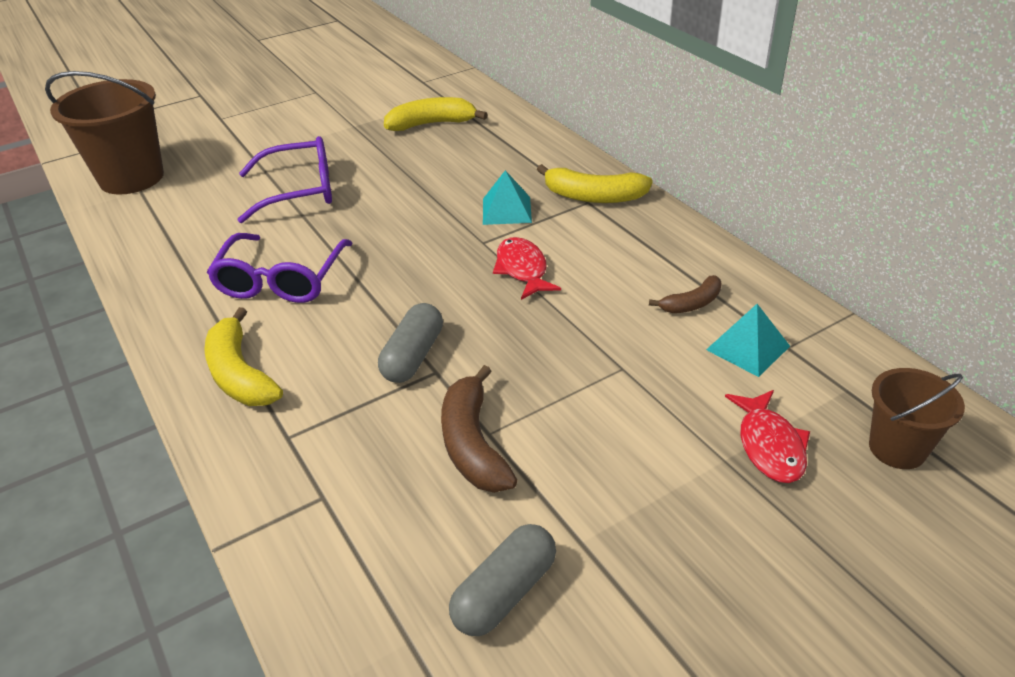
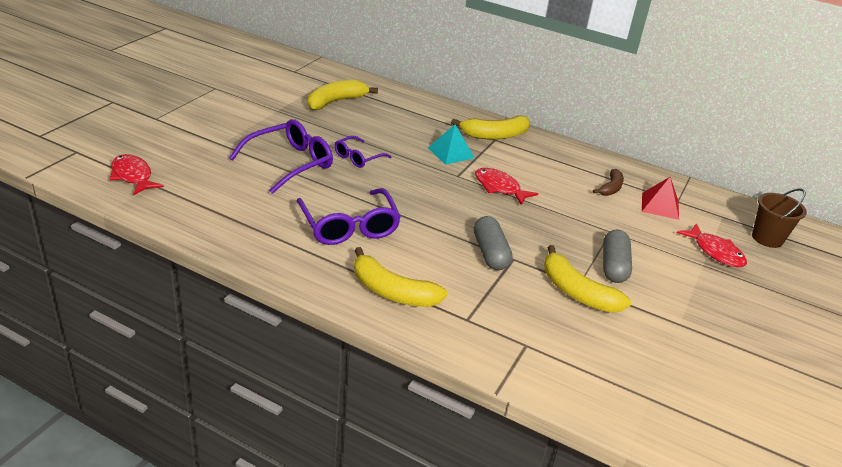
camera: 35 degrees left, 5 degrees down
brown bucket [45,71,164,195] -> red fish [110,154,164,195]
brown banana [441,365,517,493] -> yellow banana [544,245,631,312]
grey capsule [449,524,556,636] -> grey capsule moved to [603,230,632,283]
turquoise pyramid [706,304,790,377] -> red pyramid [642,177,679,220]
none -> purple glasses [334,136,391,168]

